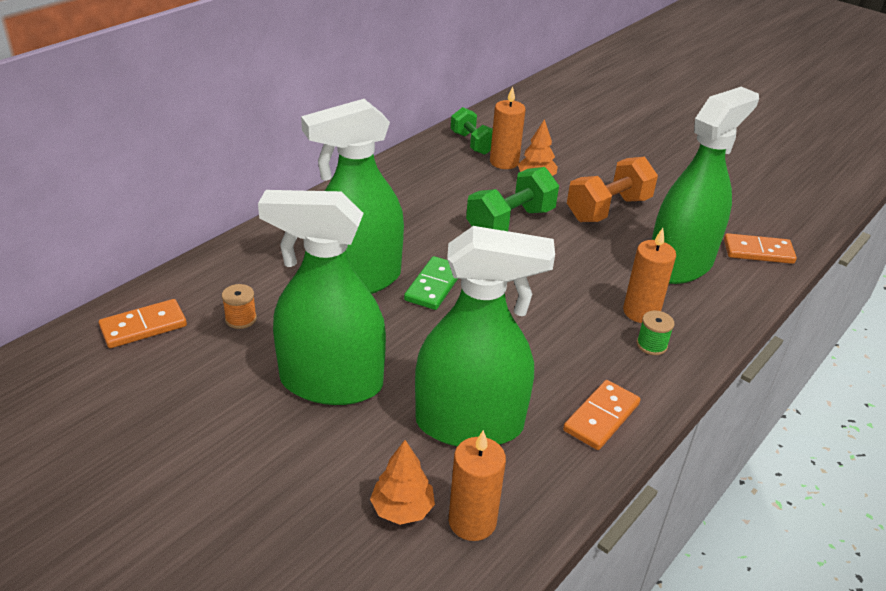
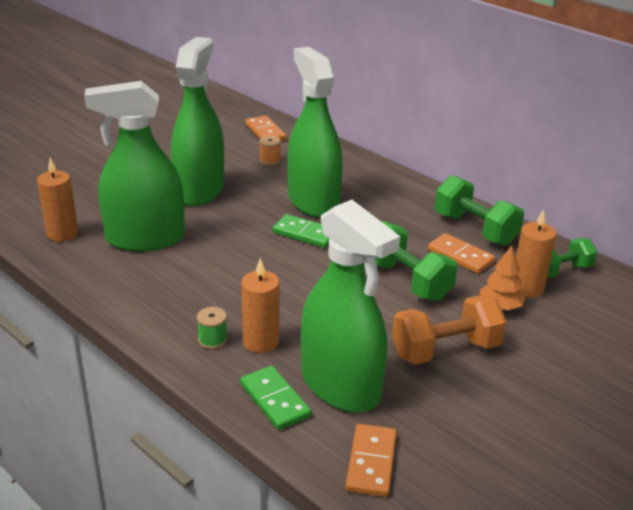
camera: 95 degrees right, 5 degrees down
orange tree [370,440,435,525] -> none
green spray bottle [415,226,555,447] -> green spray bottle turned 75 degrees clockwise [84,81,185,252]
orange domino [563,380,641,450] -> orange domino moved to [428,233,496,274]
orange dumbbell [567,157,658,222] -> orange dumbbell turned 75 degrees counterclockwise [392,295,507,364]
none -> green domino [240,366,311,430]
none -> green dumbbell [435,175,524,246]

